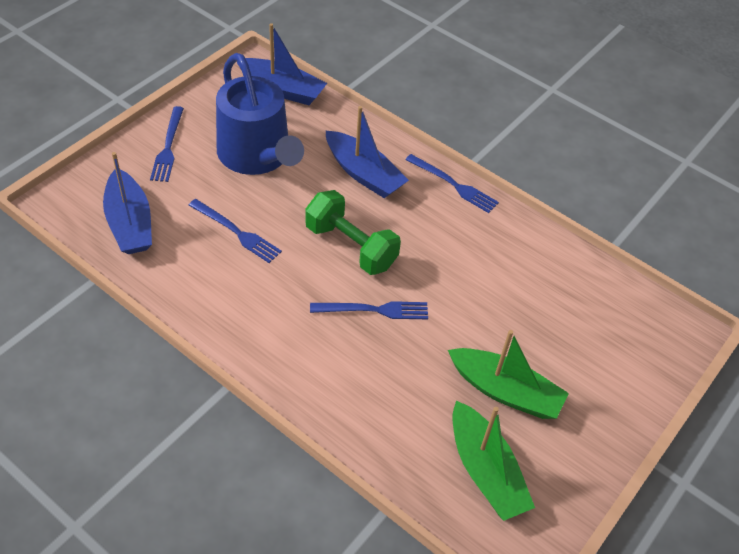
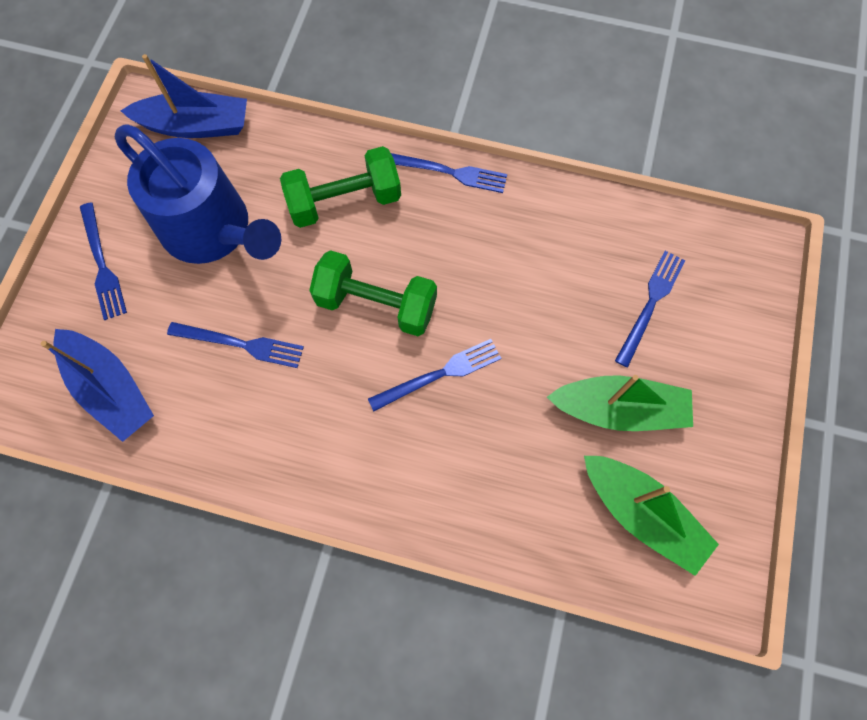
camera: 20 degrees left, 20 degrees up
blue boat [326,106,409,198] -> green dumbbell [280,146,401,228]
none -> blue fork [615,251,685,367]

